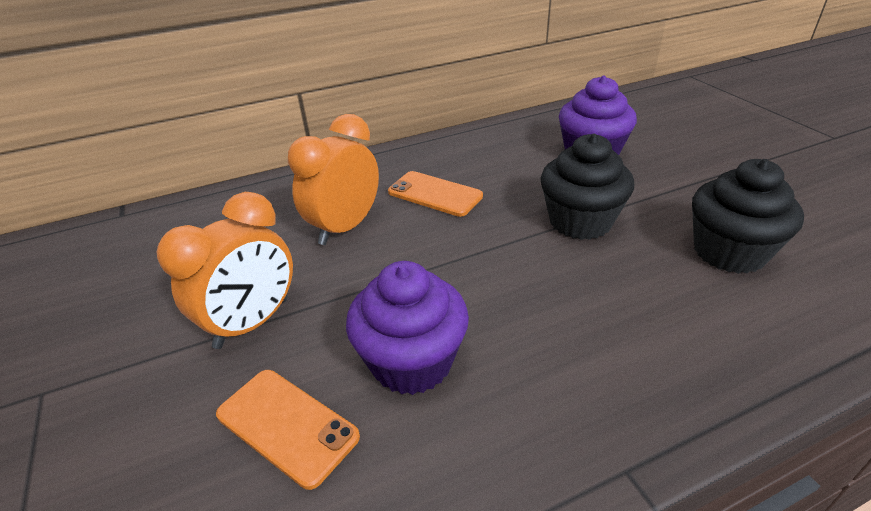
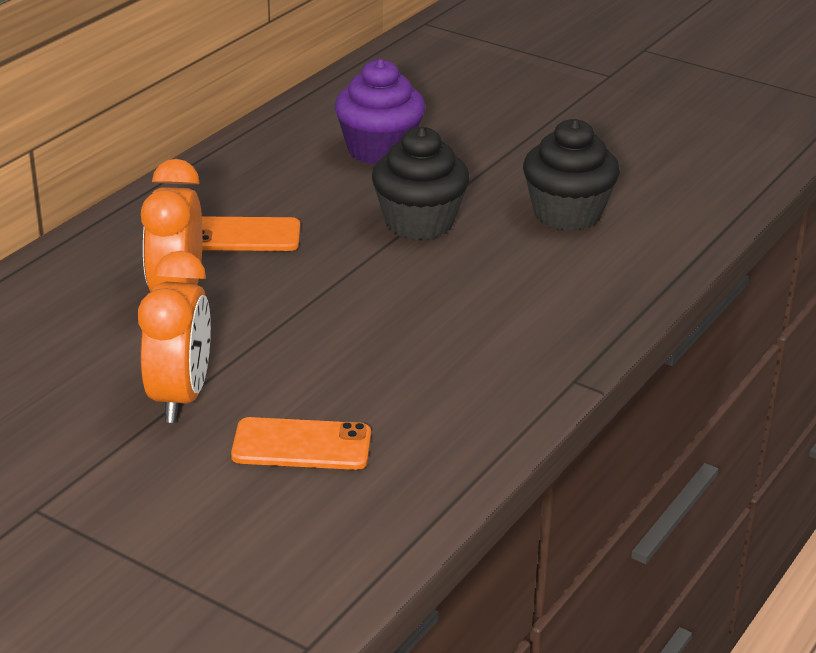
camera: 35 degrees left, 5 degrees down
purple cupcake [346,261,469,395] -> none

